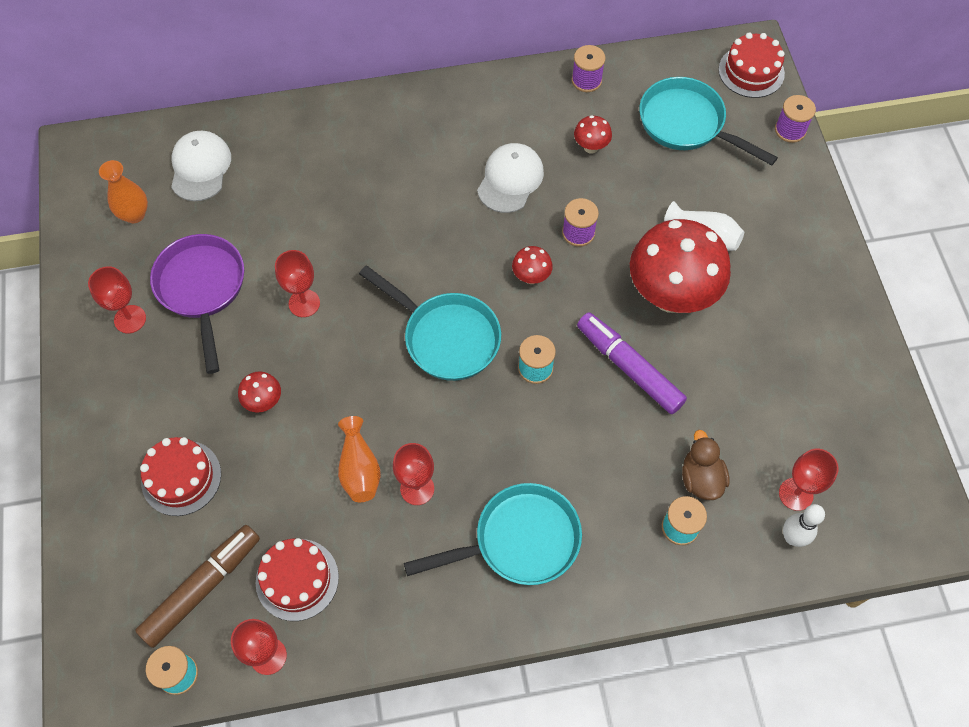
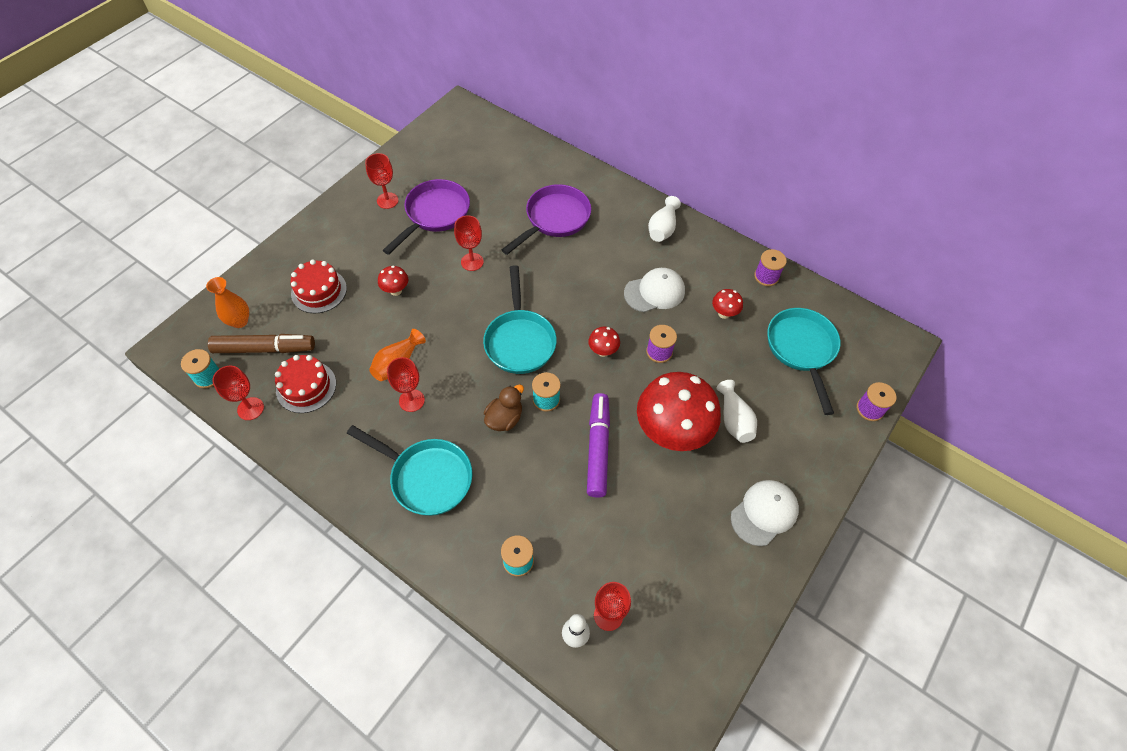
camera: 45 degrees right, 5 degrees down
orange vase [99,160,148,223] -> orange vase moved to [206,277,249,328]
white cap [171,131,231,201] -> white cap moved to [731,480,799,546]
brown duck [682,430,729,500] -> brown duck moved to [484,384,524,431]
red cake [719,32,785,98] -> none
none -> purple pan [502,184,591,255]
none -> white vase [648,196,681,242]

